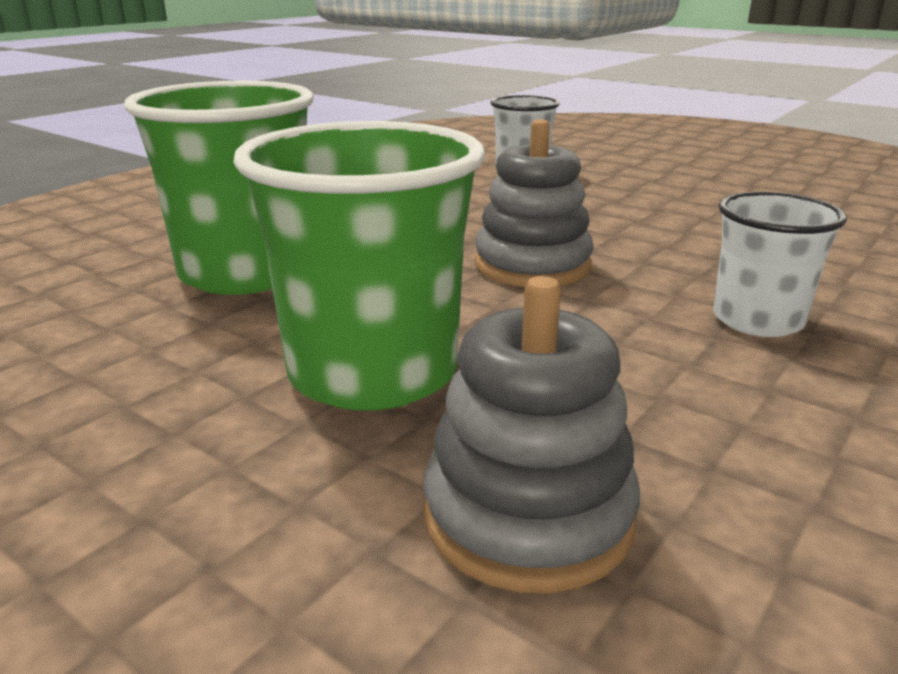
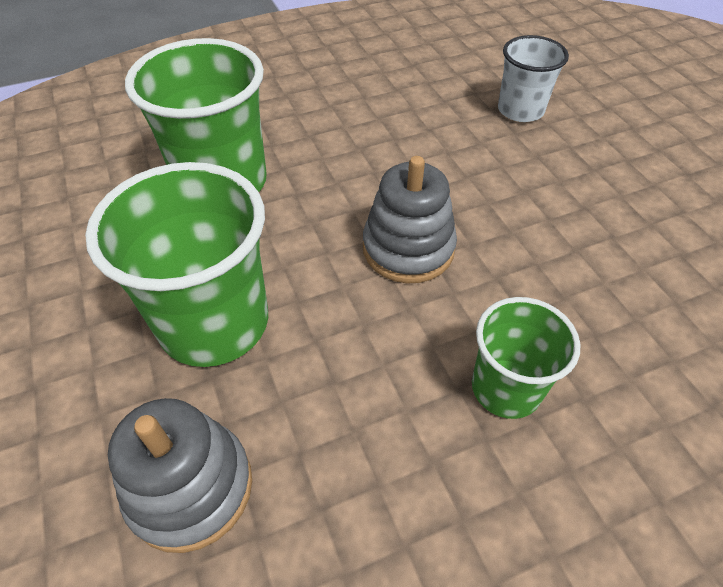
camera: 30 degrees right, 25 degrees up
white cup [713,192,847,337] -> green cup [472,297,581,419]

